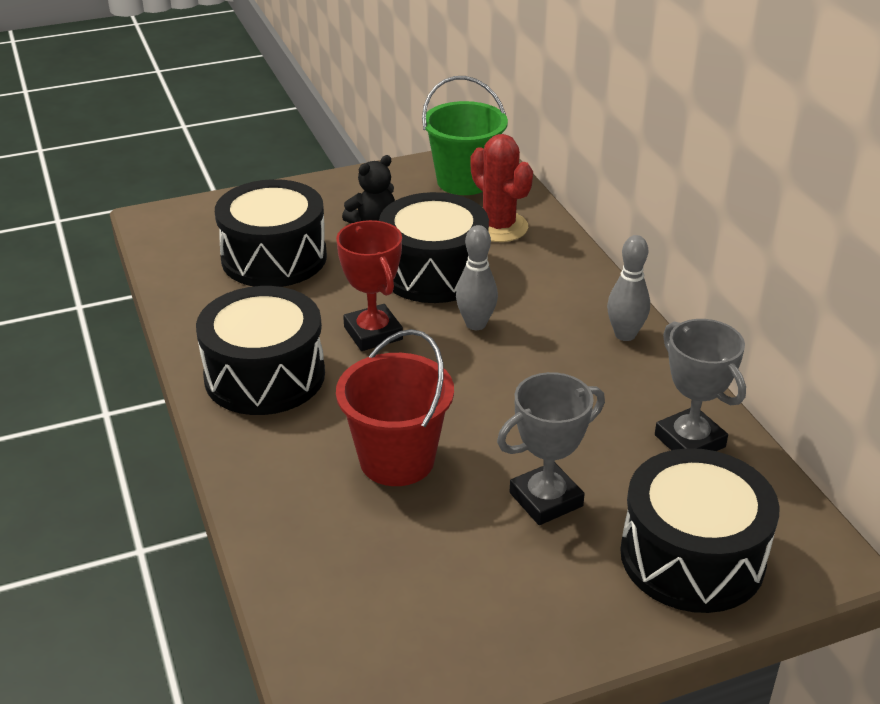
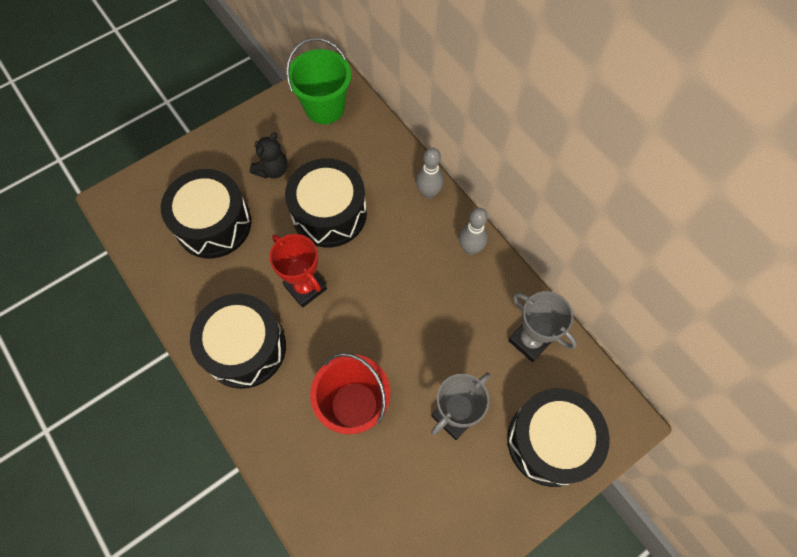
camera: 15 degrees left, 30 degrees up
grey bowling pin [456,225,498,330] -> grey bowling pin moved to [416,148,444,199]
red cactus [470,134,533,242] -> none

